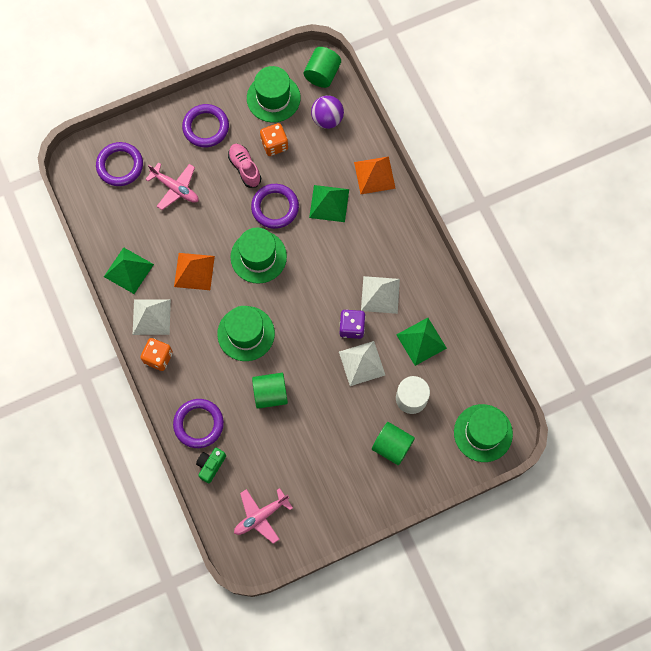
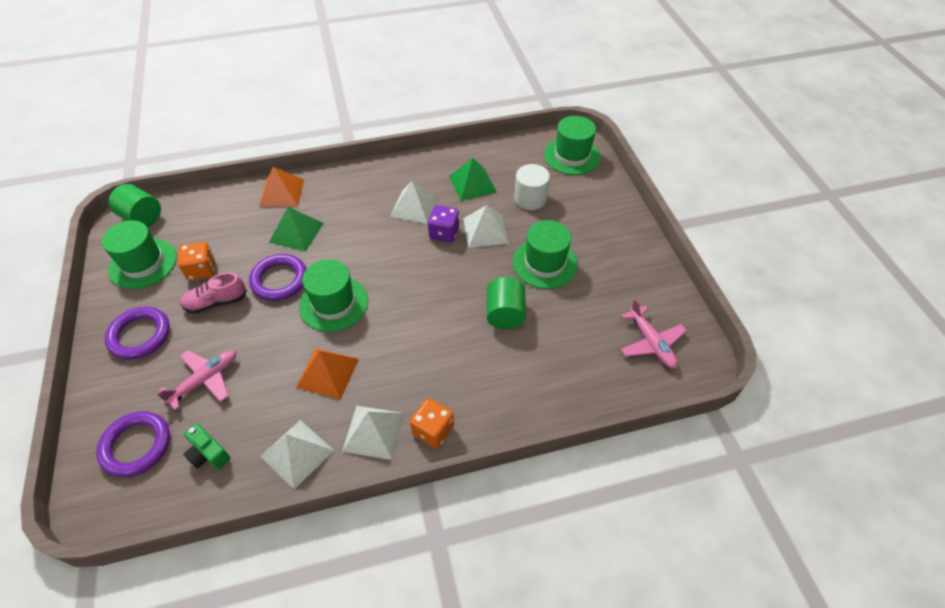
camera: 80 degrees left, 20 degrees down
green pyramid [104,247,154,294] -> white pyramid [260,420,334,489]
purple ring [173,399,224,448] -> none
green camera [196,448,226,483] -> green camera moved to [183,423,230,470]
green hat [217,306,275,361] -> green hat moved to [513,220,578,289]
purple ball [311,95,344,129] -> none
green cylinder [372,422,415,465] -> none

